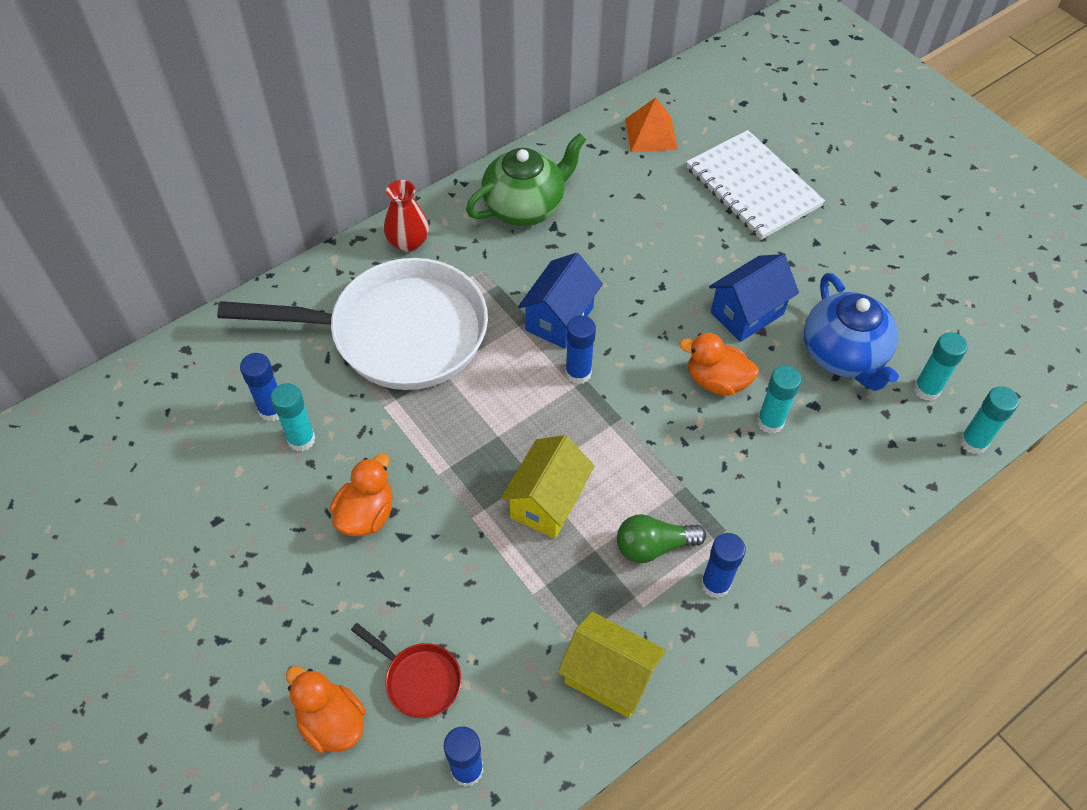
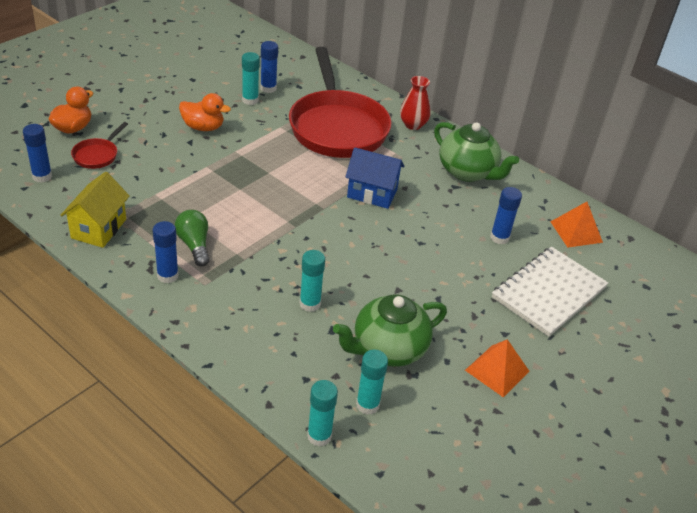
camera: 75 degrees right, 15 degrees down
white pan [217,258,488,390] -> red pan [289,47,391,158]
yellow house [501,435,595,539] -> none
blue glue stick [565,315,596,384] -> blue glue stick moved to [490,187,522,245]
orange duck [679,333,759,396] -> none
blue house [709,254,799,342] -> none
blue teapot [804,273,899,391] -> green teapot [333,294,447,367]
none -> orange pyramid [465,339,530,397]

